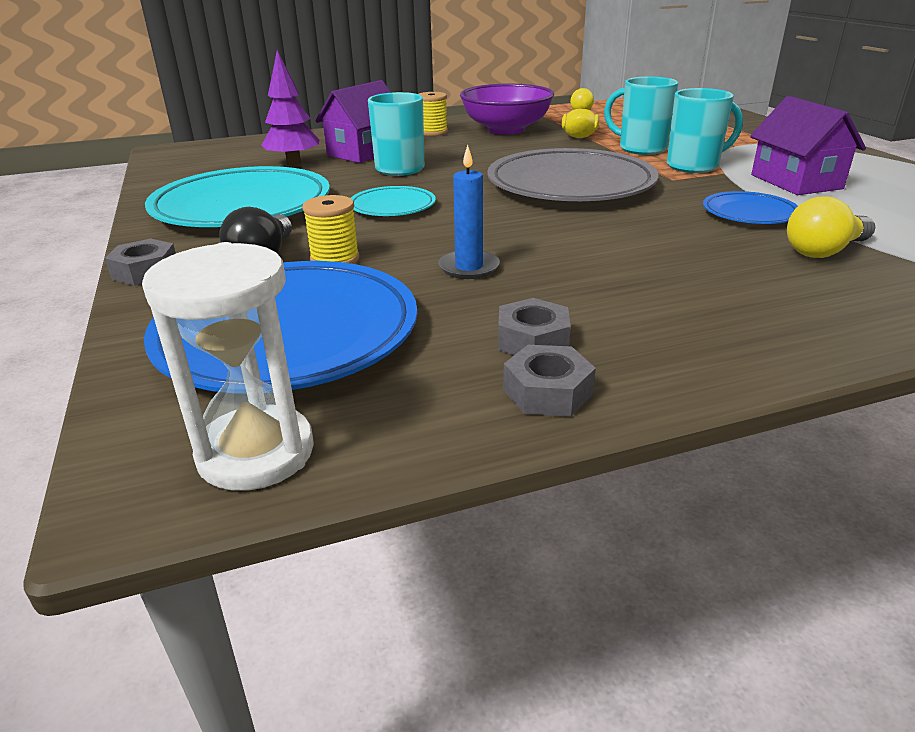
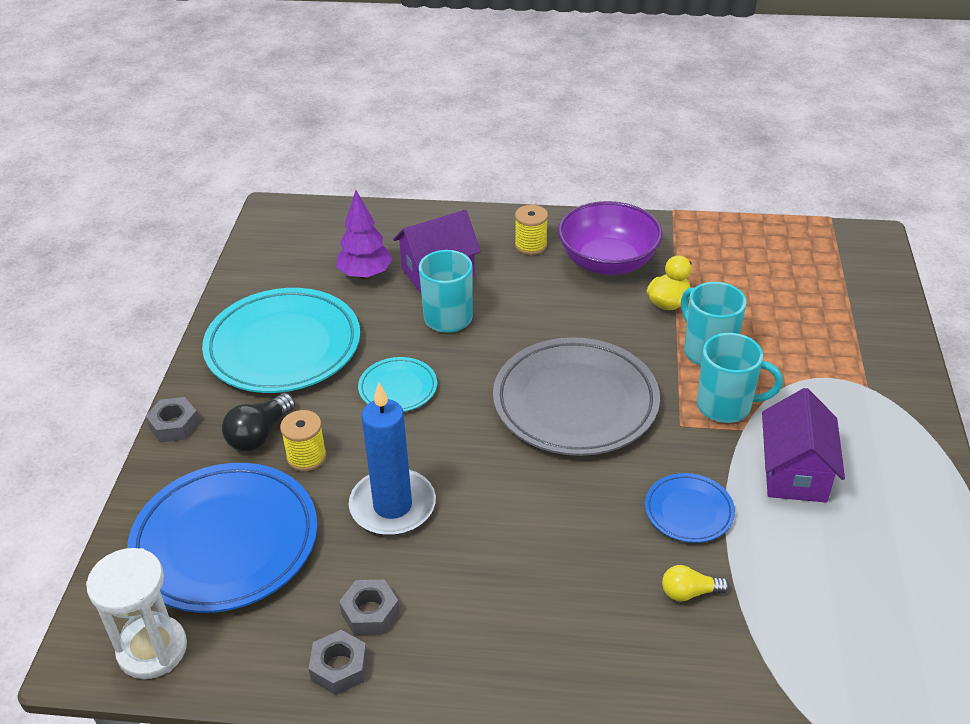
camera: 25 degrees right, 10 degrees up
blue candle [438,145,500,279] -> blue candle [349,383,436,536], size x1.71
yellow light bulb [787,196,876,258] -> yellow light bulb [662,565,729,602], size x0.67

